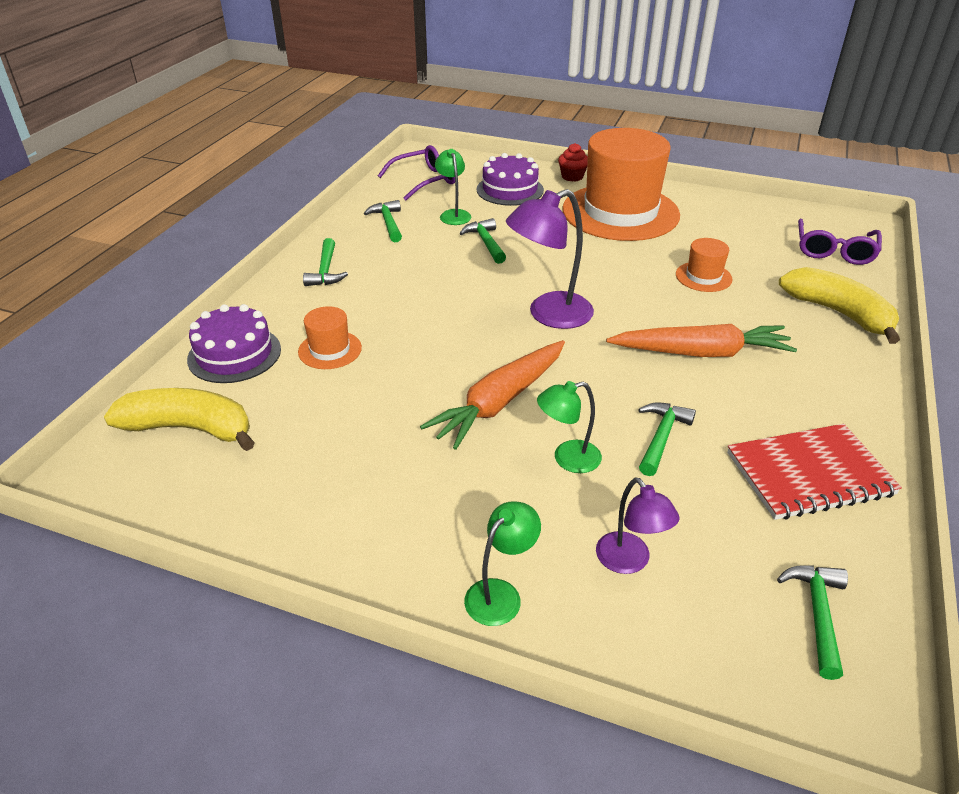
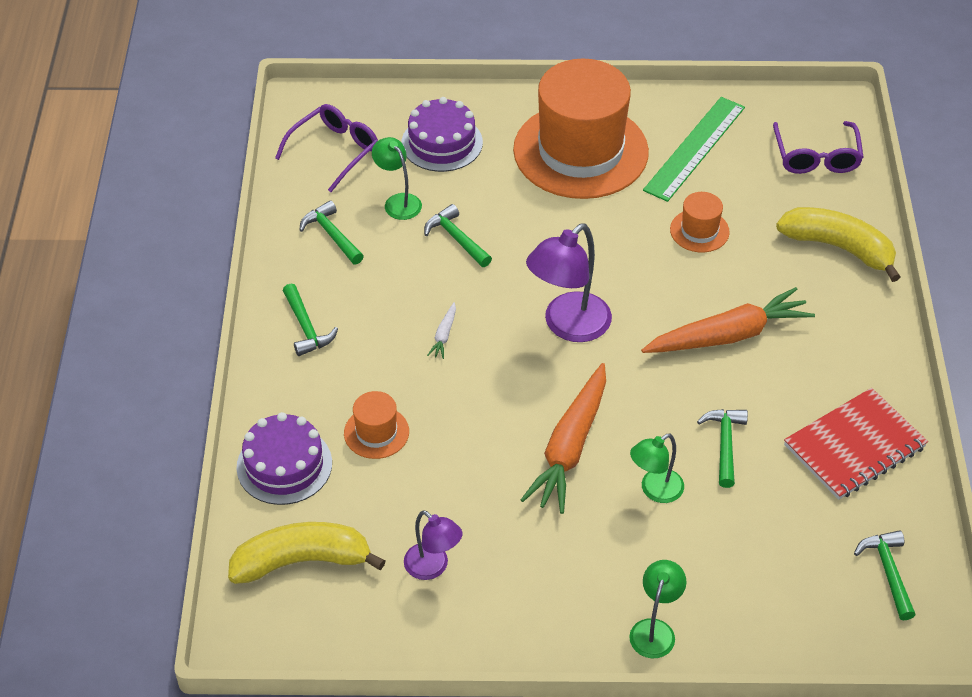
camera: 20 degrees left, 10 degrees up
red cupcake [558,143,588,182] -> none
purple lamp [596,477,680,574] -> purple lamp moved to [404,510,462,580]
none -> white carrot [427,302,456,359]
none -> green ruler [643,97,745,202]

